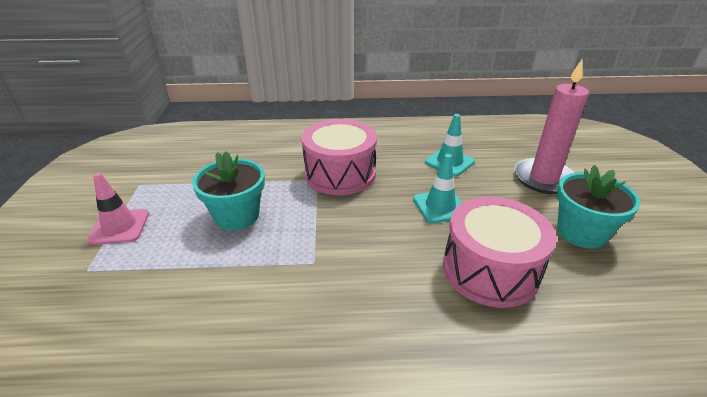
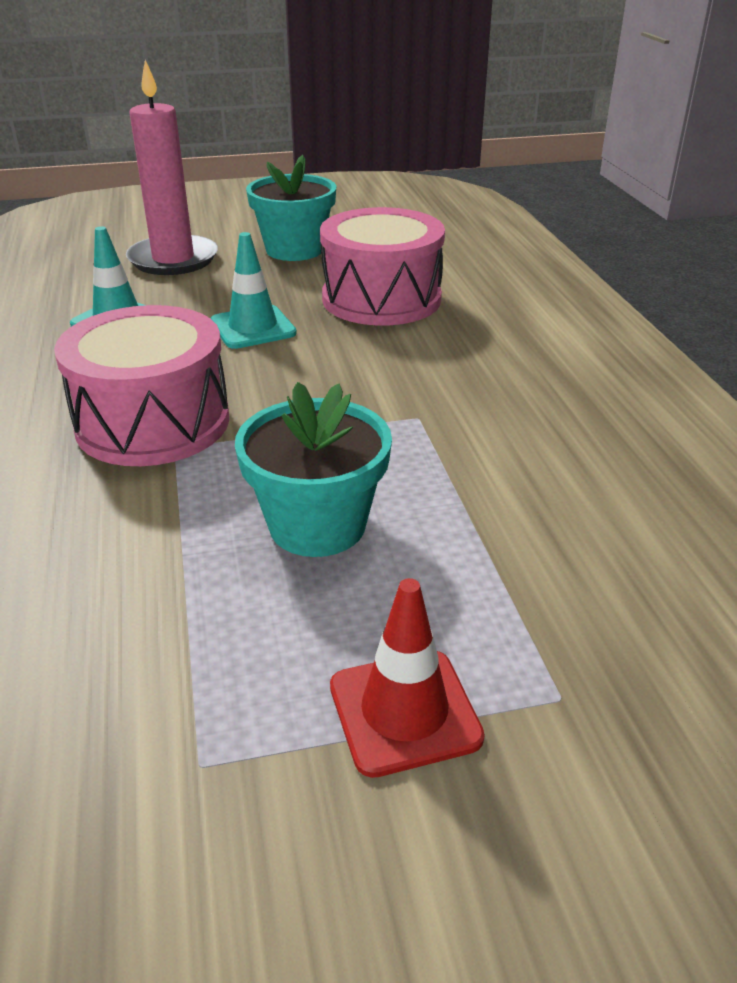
camera: 100 degrees left, 0 degrees up
pink traffic cone [87,173,149,245] -> red traffic cone [330,578,485,778]

